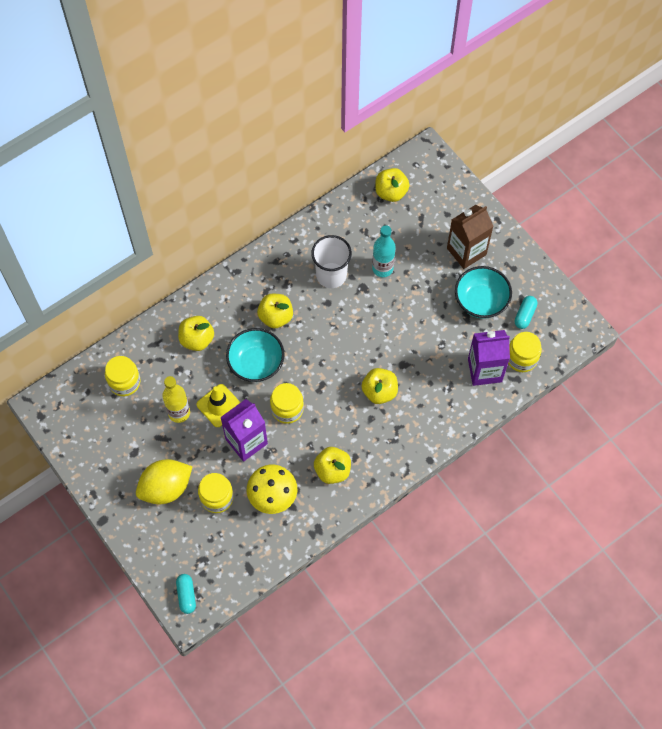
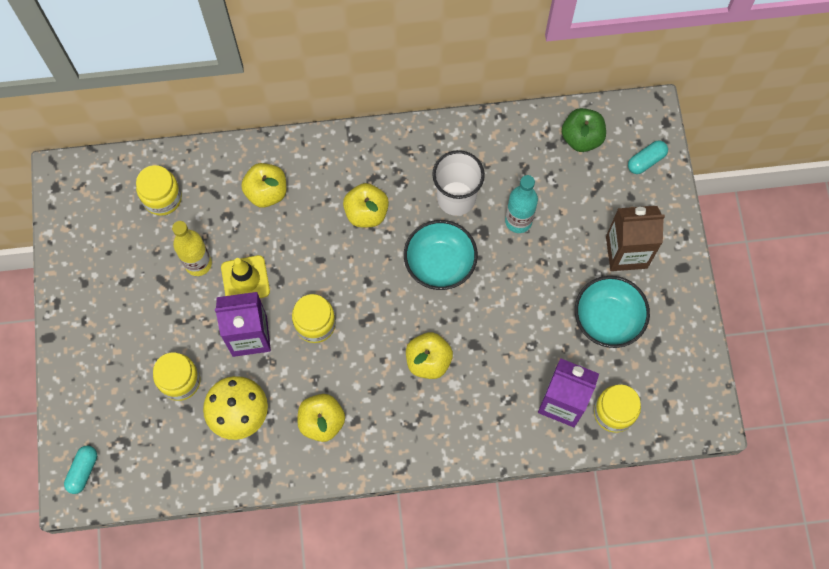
camera: 30 degrees right, 5 degrees up
yellow lemon [136,459,193,504] -> none
turquoise bowl [226,328,285,382] -> turquoise bowl moved to [404,220,478,290]
yellow apple [375,168,410,202] -> green apple [562,108,606,152]
turquoise capsule [514,296,537,329] -> turquoise capsule moved to [628,140,668,174]

